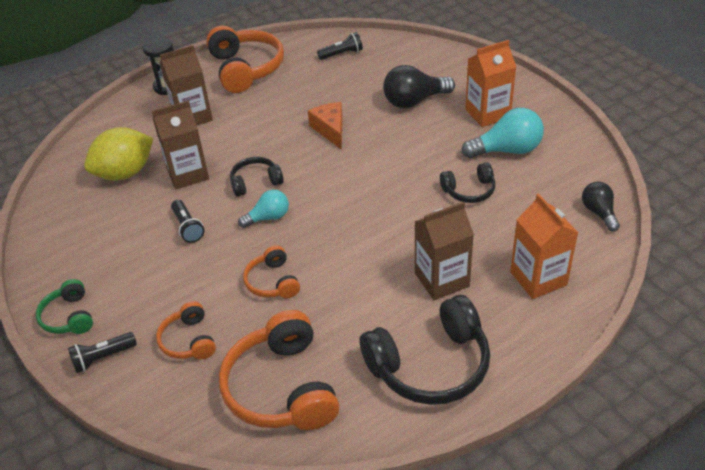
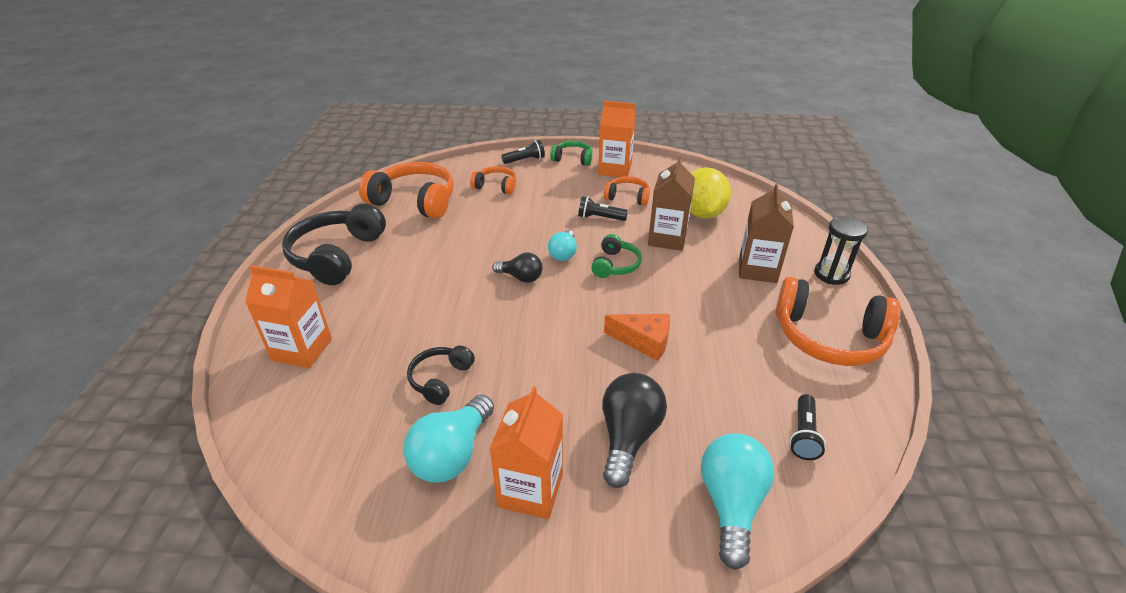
camera: 125 degrees right, 5 degrees down
black flashlight [68,332,137,373] -> black flashlight turned 60 degrees clockwise [501,140,545,164]
black headphones [230,157,284,197] -> green headphones [591,234,642,278]
orange headphones [243,245,300,298] -> orange headphones moved to [604,176,650,206]
brown carton [415,202,474,300] -> none
black light bulb [582,182,620,232] -> black light bulb moved to [492,253,543,283]
none -> orange carton [598,101,636,177]
none -> turquoise light bulb [701,433,774,570]

